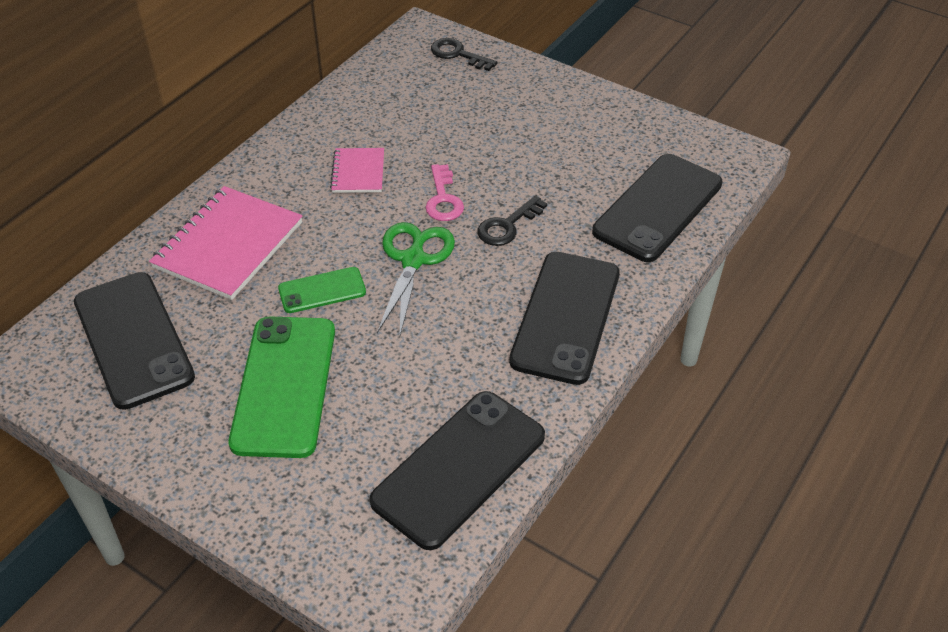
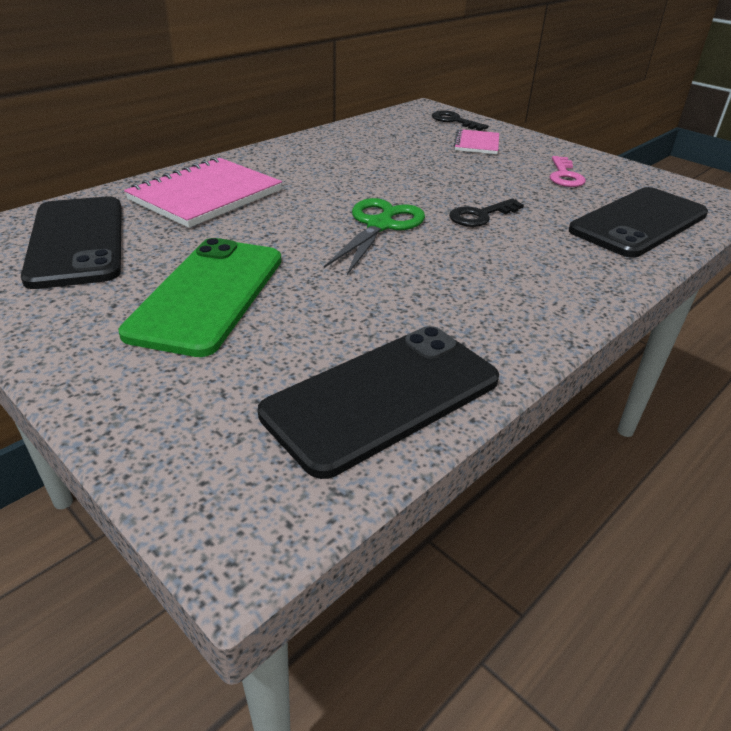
camera: 10 degrees right, 10 degrees down
green phone [278,267,366,313] -> none
pink notebook [330,148,384,193] -> pink notebook moved to [454,129,499,154]
pink key [425,164,464,221] -> pink key moved to [550,156,586,187]
black phone [509,252,620,385] -> none

